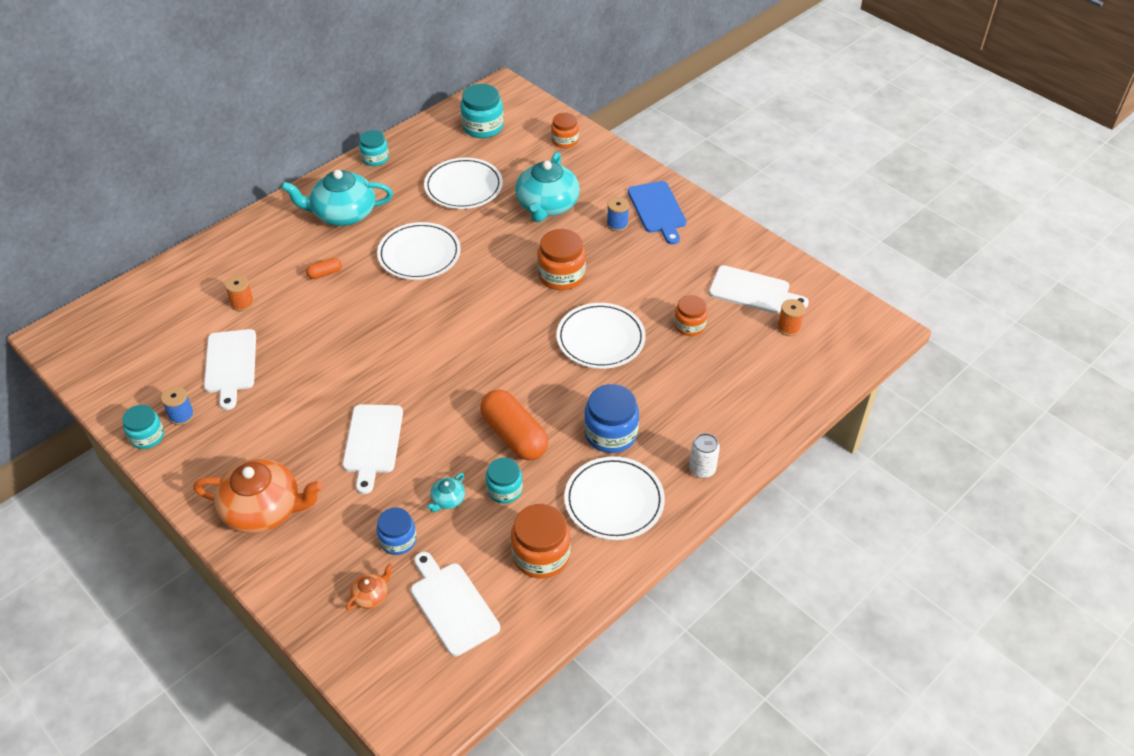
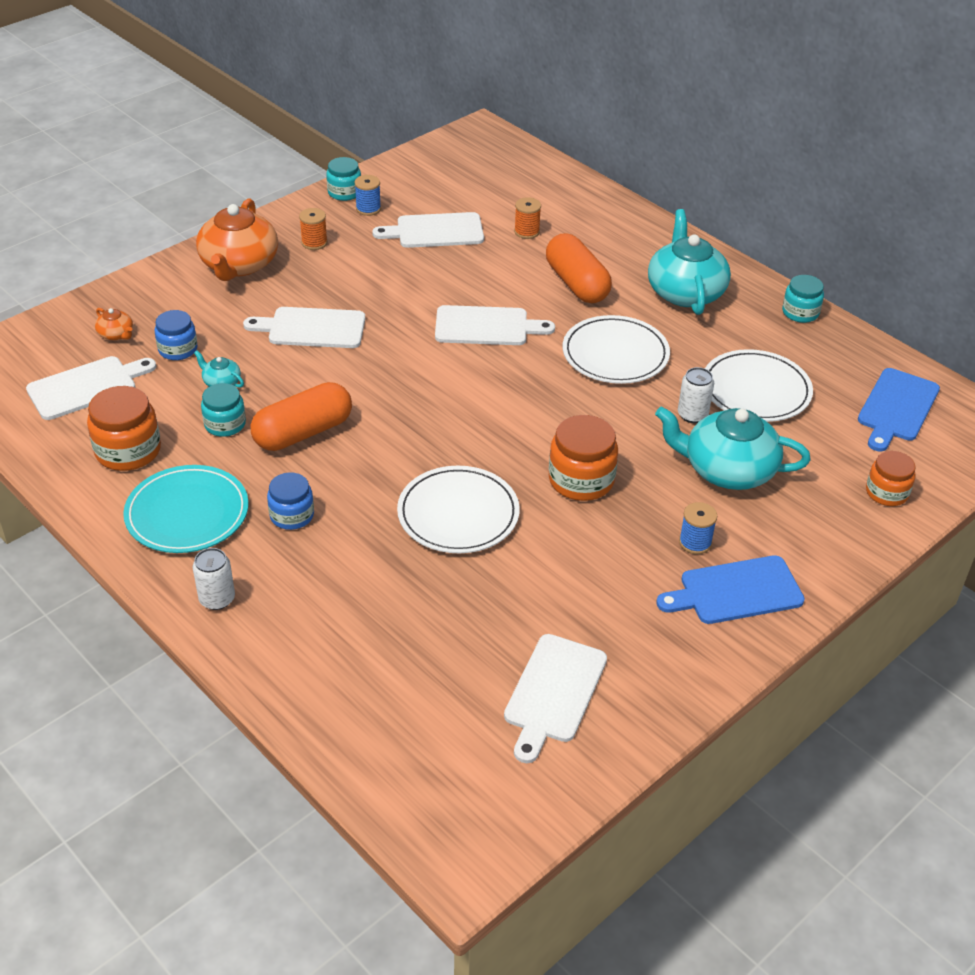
camera: 90 degrees right, 5 degrees down
orange capsule [306,258,342,279] -> orange capsule [546,233,612,303], size x2.21
turquoise jar [460,84,504,138] -> blue cutting board [858,368,940,451]
white plate [564,457,665,540] -> turquoise plate [123,465,249,553]
blue jar [584,384,639,453] -> blue jar [267,472,314,530], size x0.65
orange jar [674,295,708,336] -> none
orange spool [777,299,805,336] -> orange spool moved to [299,208,328,250]
none -> white cutting board [435,305,555,345]
none -> white can [678,367,714,423]

